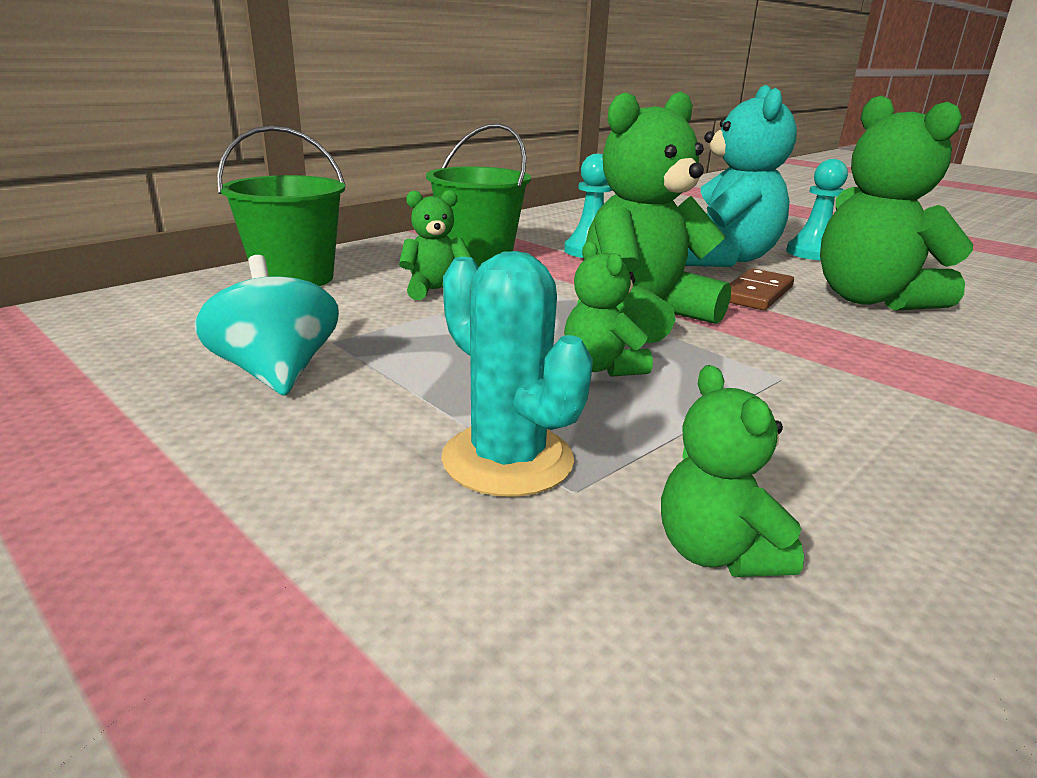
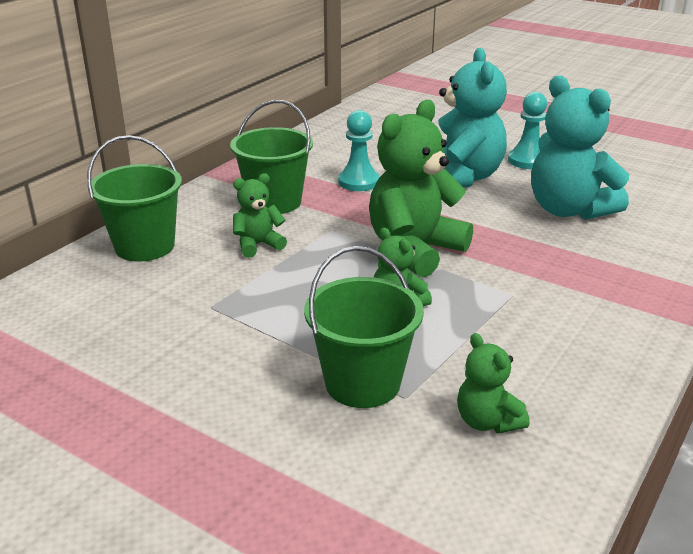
camera: 10 degrees left, 5 degrees up
turquoise spinning top [195,255,339,396] -> none
turquoise cactus [441,251,593,497] -> green bucket [304,246,424,408]
brown domino [729,268,794,310] -> none
green teddy bear [820,96,973,311] -> turquoise teddy bear [531,75,629,220]

